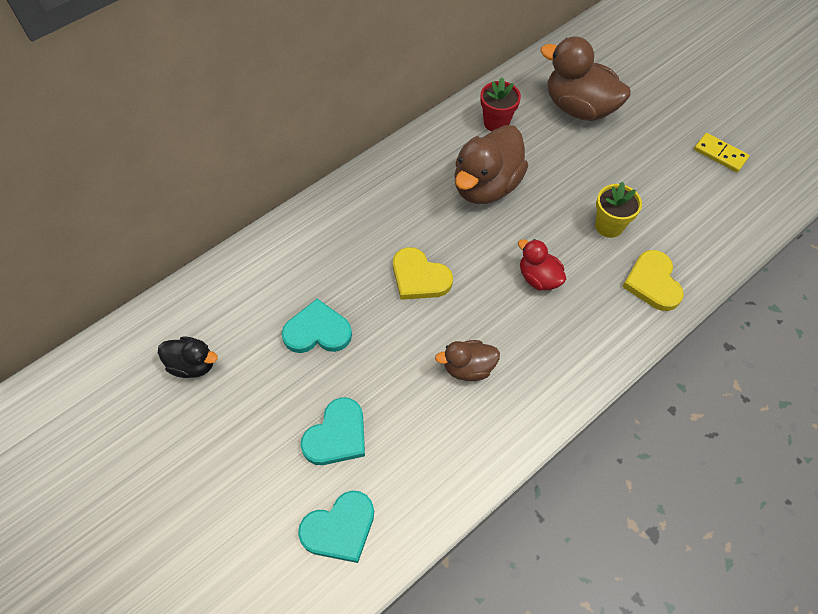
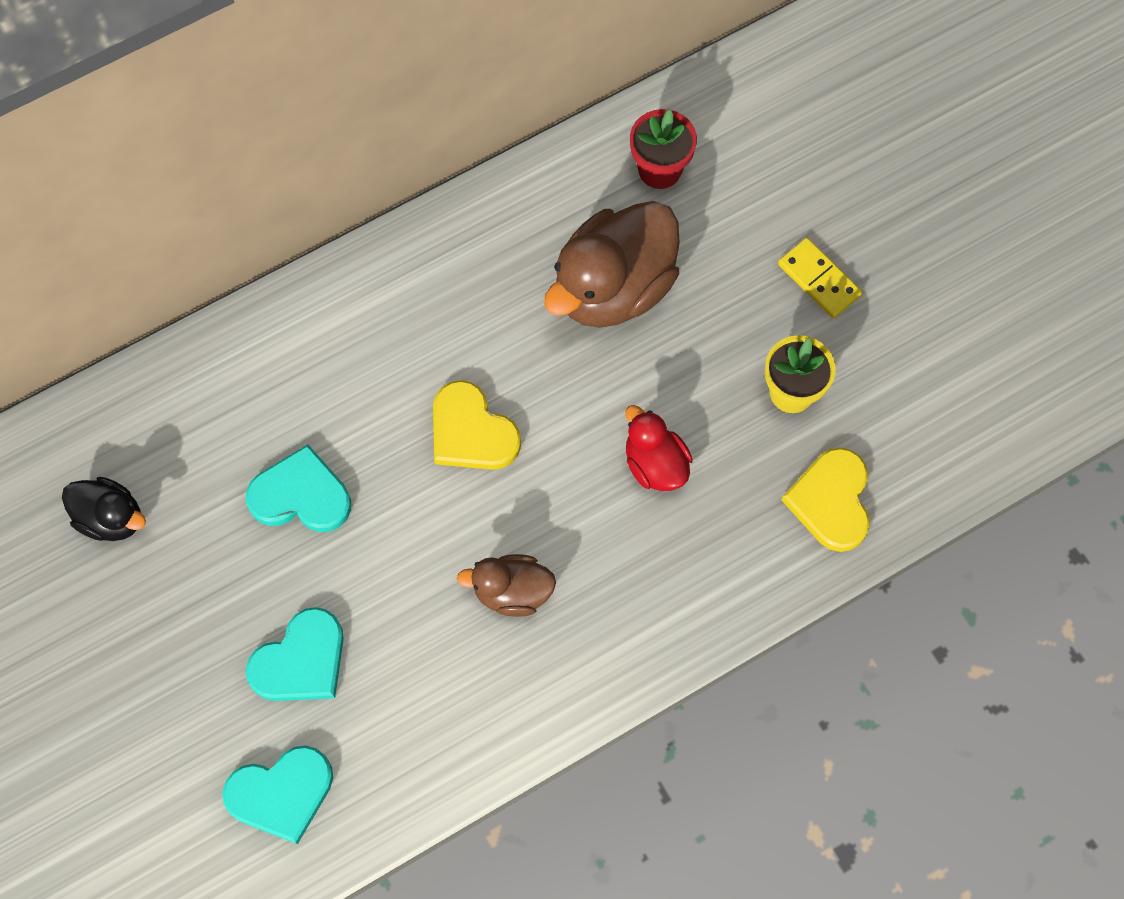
camera: 10 degrees right, 10 degrees up
brown duck [540,36,631,121] -> none
yellow domino [694,133,750,172] -> yellow domino moved to [778,238,862,318]

